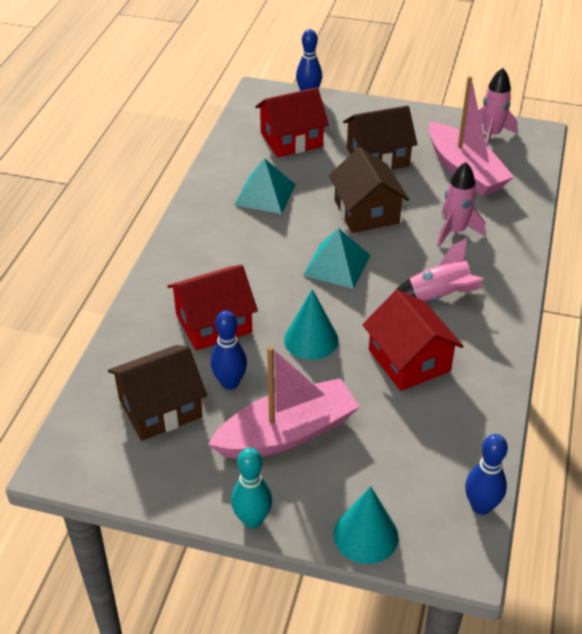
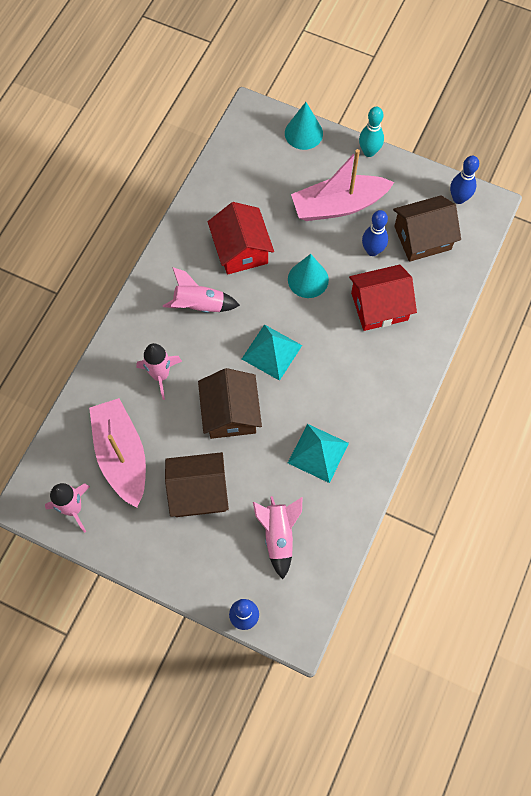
camera: 170 degrees left, 25 degrees up
red house [255,87,329,157] -> pink rocket [253,496,303,579]
blue bowling pin [465,434,508,515] -> blue bowling pin moved to [450,156,479,204]

